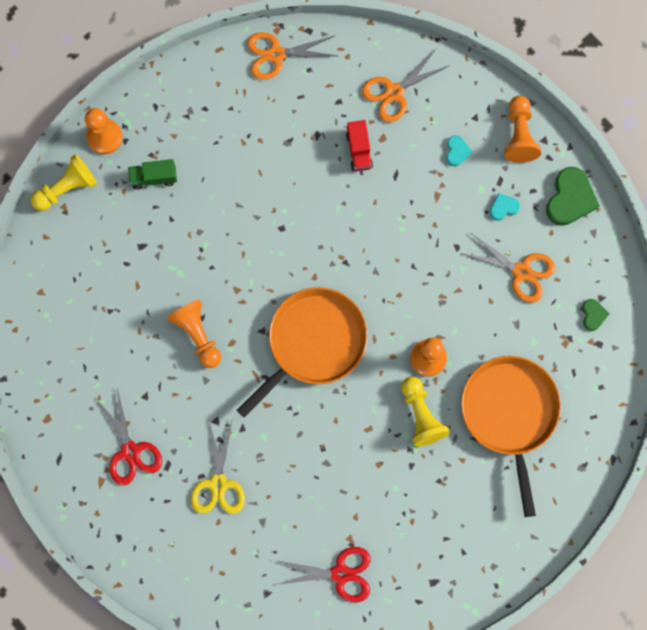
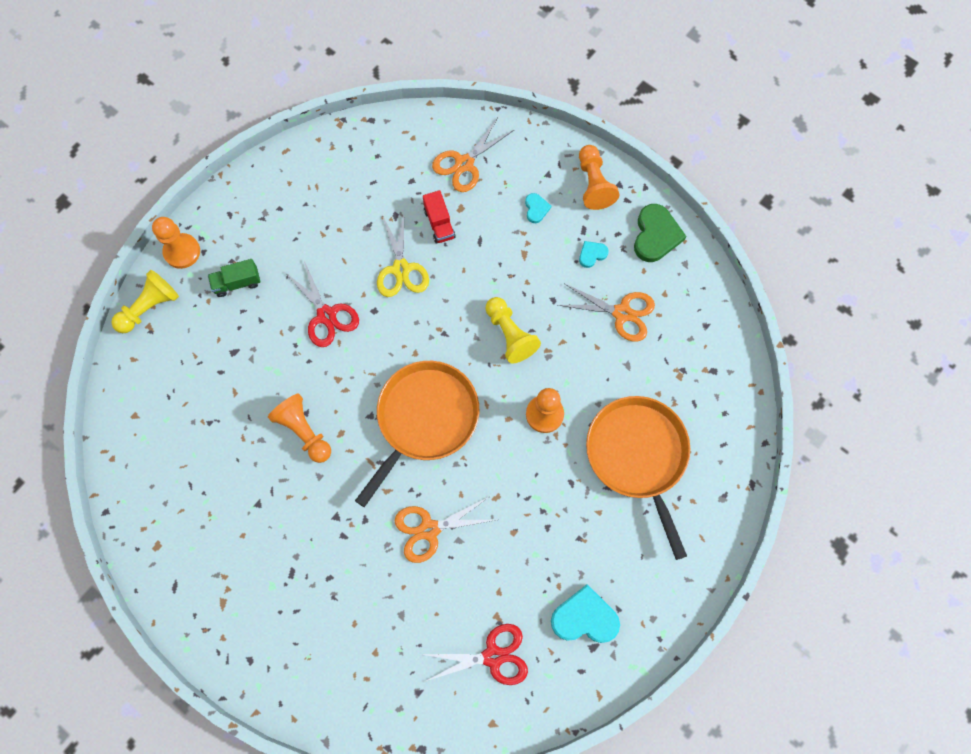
camera: 10 degrees left, 5 degrees down
red scissors [96,389,162,486] -> red scissors moved to [284,261,359,347]
yellow scissors [191,421,245,514] -> yellow scissors moved to [377,213,429,297]
orange scissors [247,32,337,80] -> orange scissors moved to [395,497,495,563]
yellow pawn [401,377,450,447] -> yellow pawn moved to [485,297,541,364]
green heart [582,299,609,331] -> none
none -> turquoise heart [551,584,620,643]

